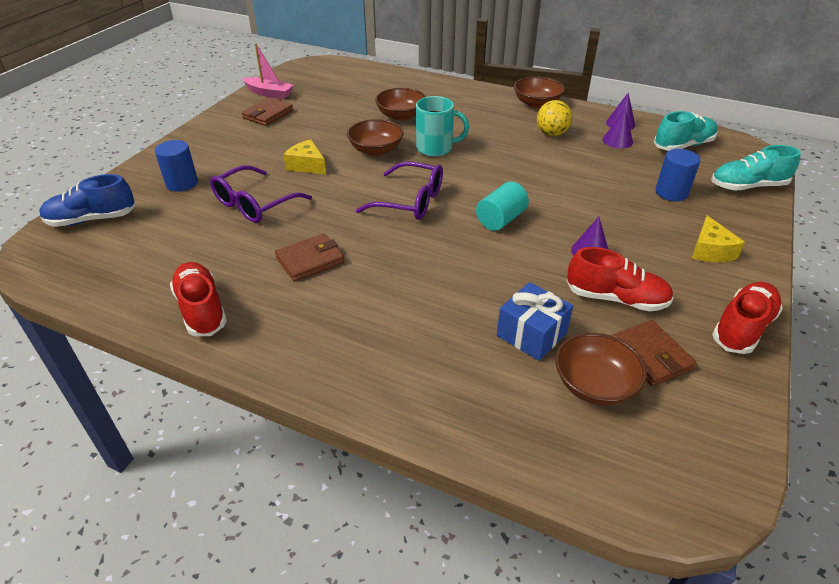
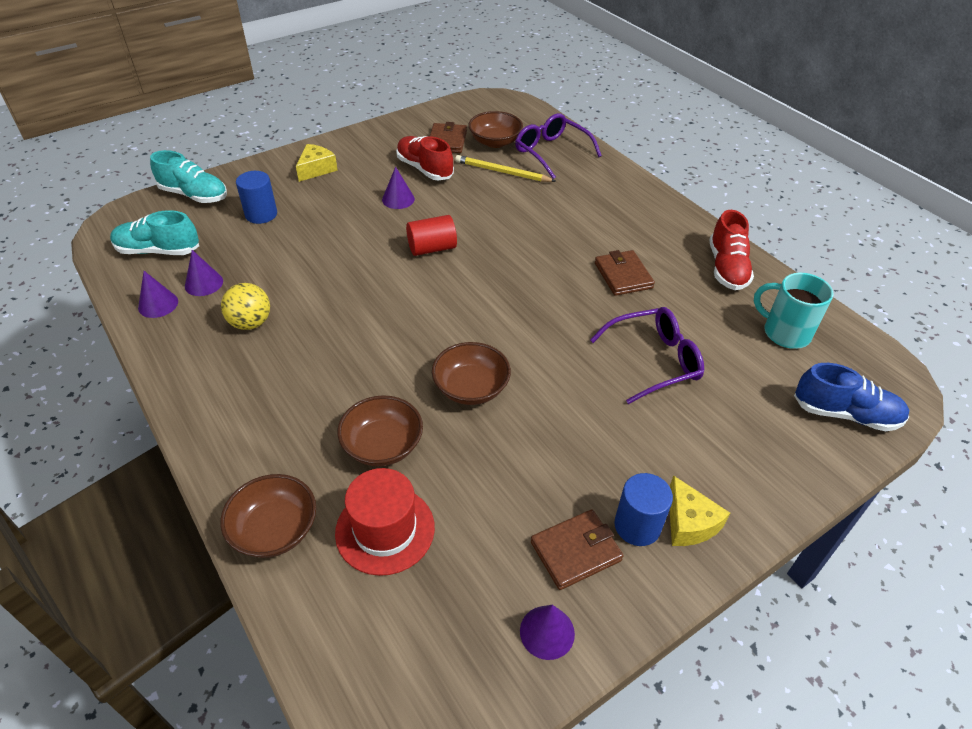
camera: 150 degrees left, 5 degrees up
blue cylinder [155,140,198,192] -> blue cylinder moved to [614,473,673,546]
pink boat [242,43,294,99] -> purple cone [520,605,575,660]
brown wallet [275,233,345,282] -> brown wallet turned 75 degrees clockwise [595,250,655,296]
yellow cheese [283,139,326,174] -> yellow cheese moved to [669,475,730,546]
purple glasses [356,161,443,220] -> purple glasses moved to [515,113,602,179]
turquoise mug [416,96,469,157] -> turquoise mug moved to [754,273,833,349]
turquoise cylinder [476,182,529,231] -> red cylinder [406,215,457,256]
blue gift [497,282,573,361] -> yellow pencil [455,155,556,182]
brown bowl [514,77,565,108] -> brown bowl moved to [220,474,316,558]
red shoe [712,282,783,354] -> none
none -> red hat [335,468,435,576]

